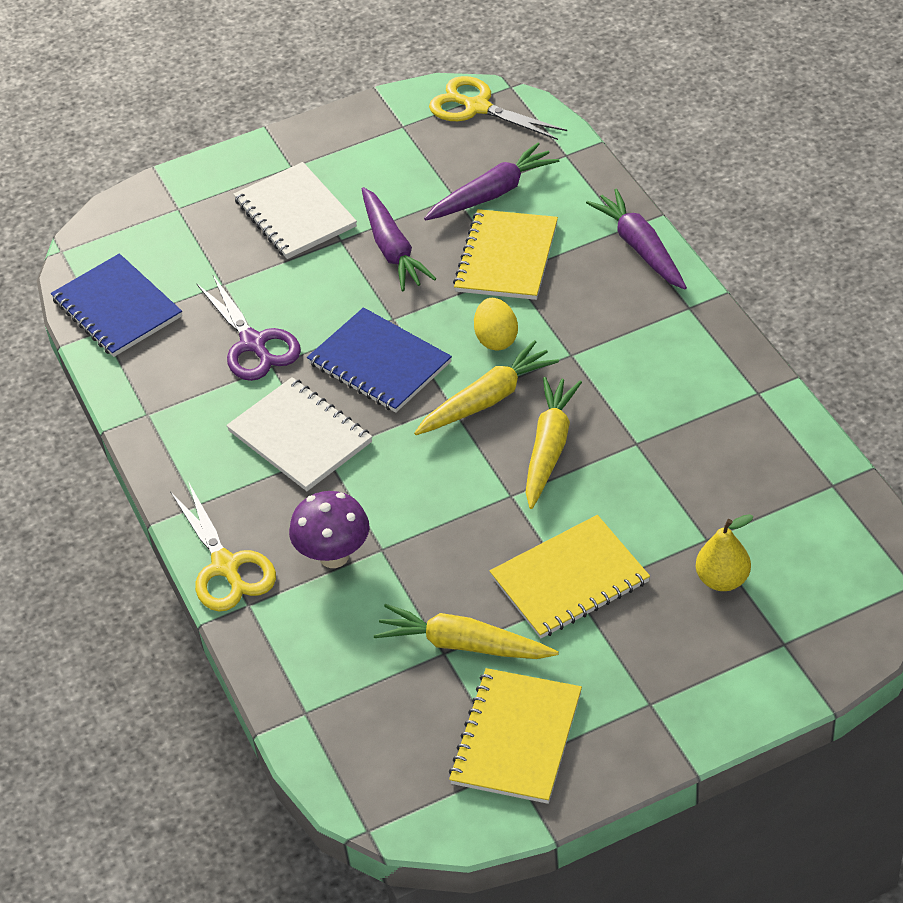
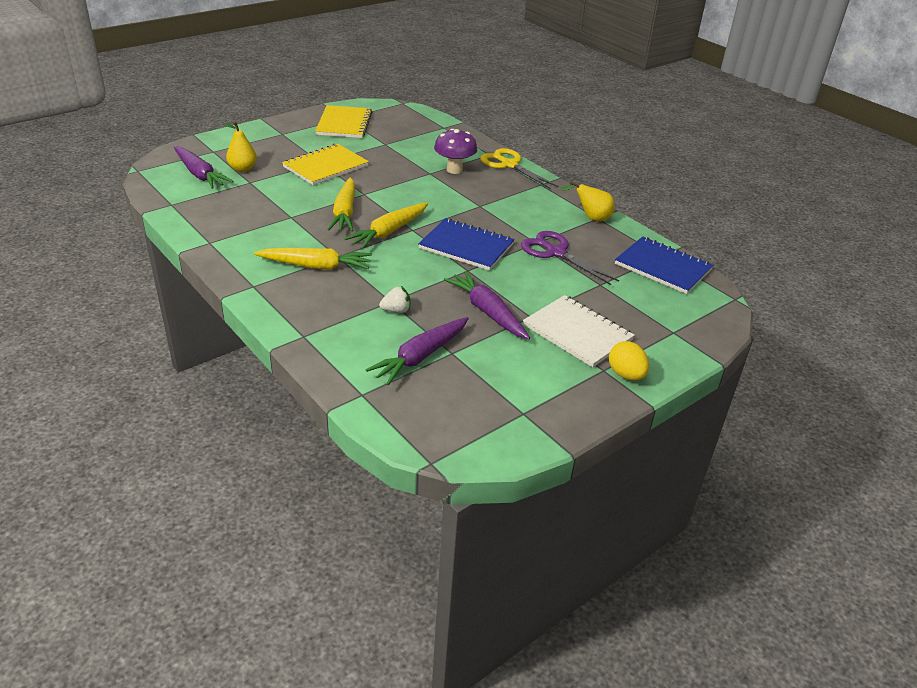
camera: 160 degrees right, 10 degrees down
white notebook [226,377,372,491] -> none
yellow carrot [374,604,559,659] -> yellow carrot moved to [254,248,372,270]
yellow scissors [429,76,567,140] -> none
yellow notebook [453,209,558,300] -> white strawberry [379,286,410,313]
yellow egg [474,298,518,351] -> yellow egg moved to [609,341,649,380]
purple carrot [586,188,687,290] -> purple carrot moved to [174,146,233,189]
none -> yellow pear [560,181,615,221]

